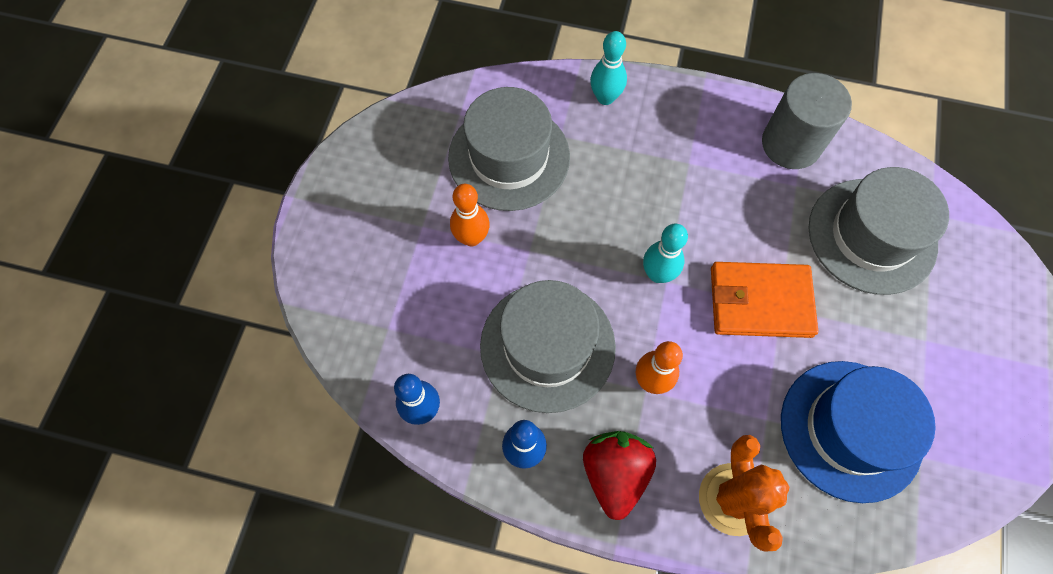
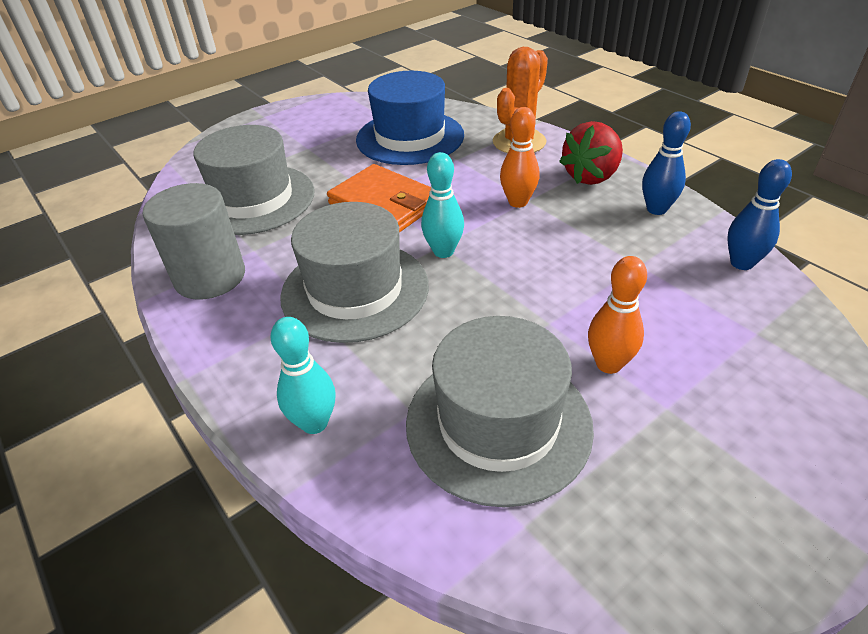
camera: 140 degrees left, 25 degrees down
grey hat [480,280,616,413] -> grey hat moved to [280,202,429,343]

